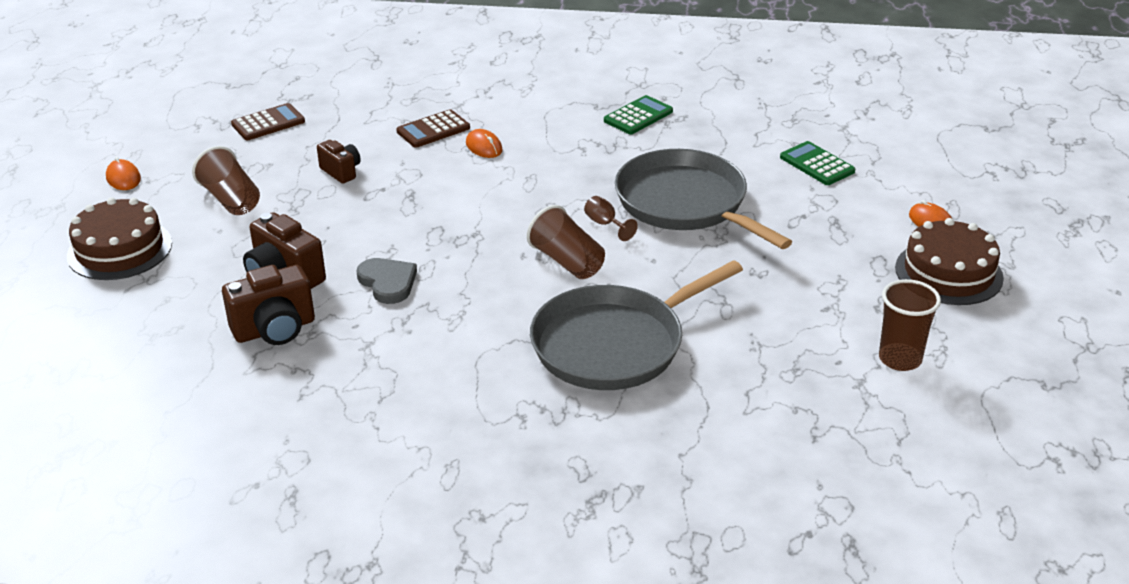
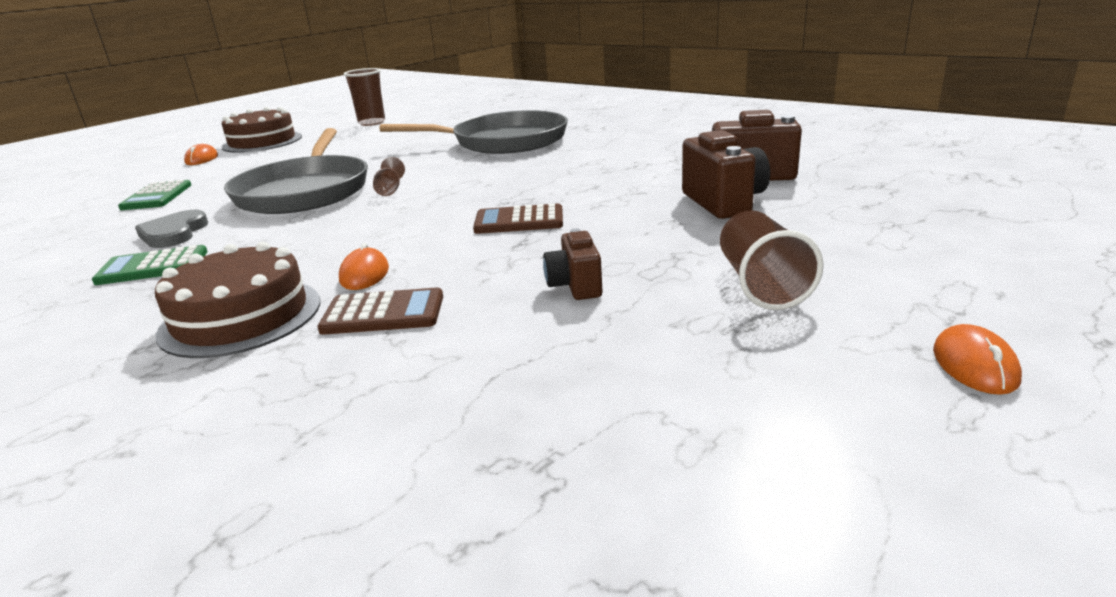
camera: 145 degrees left, 10 degrees down
brown cake [67,197,172,280] -> brown cake moved to [155,242,320,358]
brown calculator [231,103,305,140] -> brown calculator moved to [473,203,563,234]
grey heart [356,258,417,304] -> grey heart moved to [135,210,208,248]
brown cup [527,205,605,279] -> none

